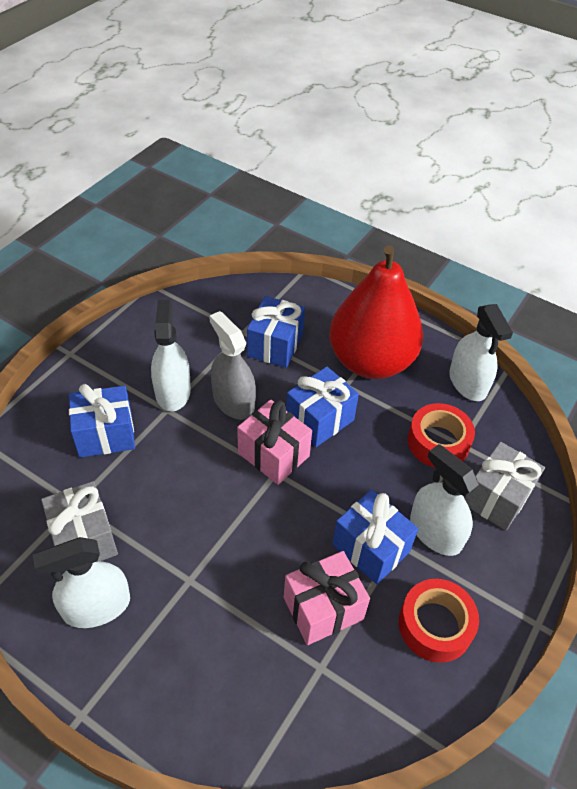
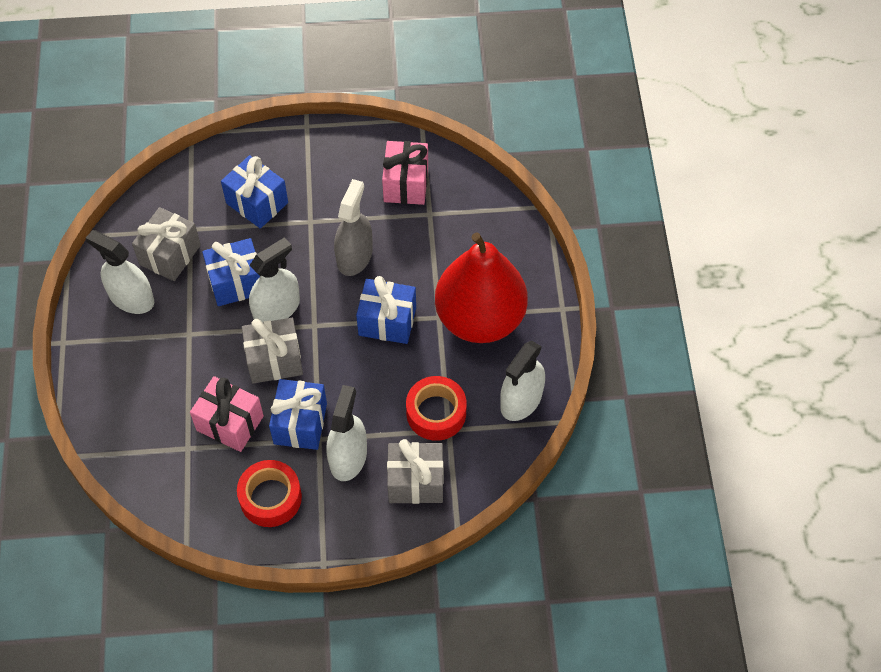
camera: 55 degrees right, 10 degrees up
white spray bottle [151,299,191,412] -> white spray bottle moved to [249,238,300,322]
pink gift [237,399,312,485] -> pink gift moved to [382,141,428,205]
blue gift [247,296,305,368] -> blue gift moved to [202,238,260,306]
none -> grey gift [242,318,303,384]

